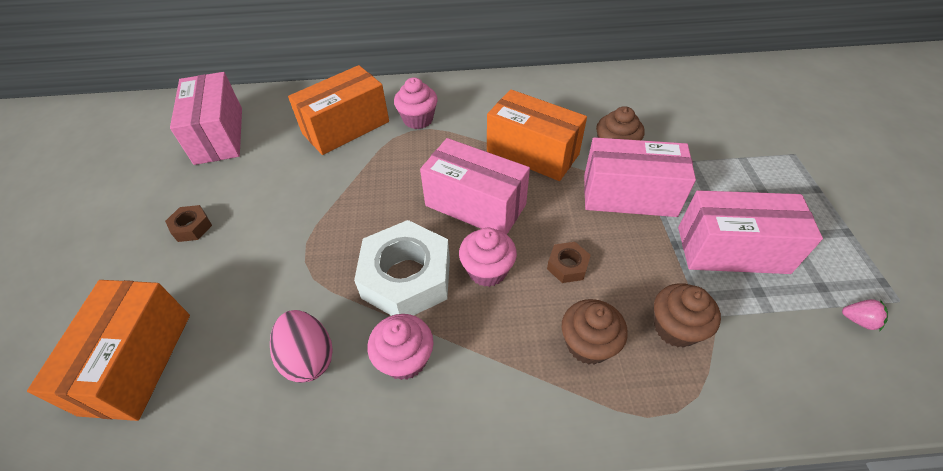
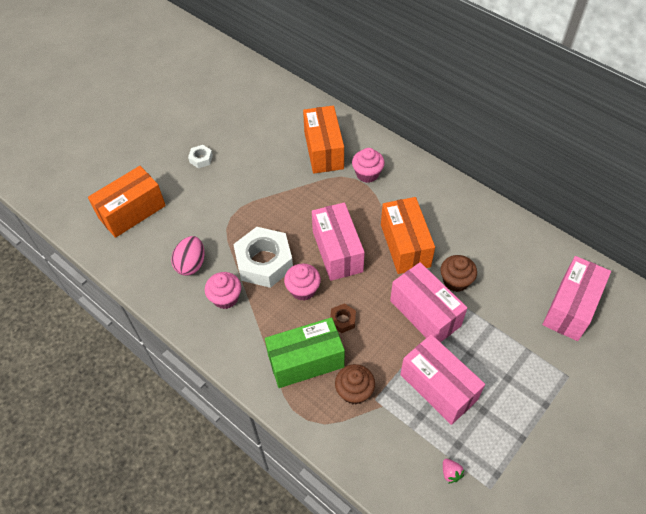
camera: 45 degrees right, 5 degrees up
brown nut [165,205,212,242] -> white nut [188,145,213,168]
pink box [170,72,242,165] -> pink box moved to [542,256,611,341]
orange box [288,65,389,155] -> orange box turned 75 degrees clockwise [303,106,344,173]
brown cupcake [562,299,628,365] -> green box [265,317,345,388]

